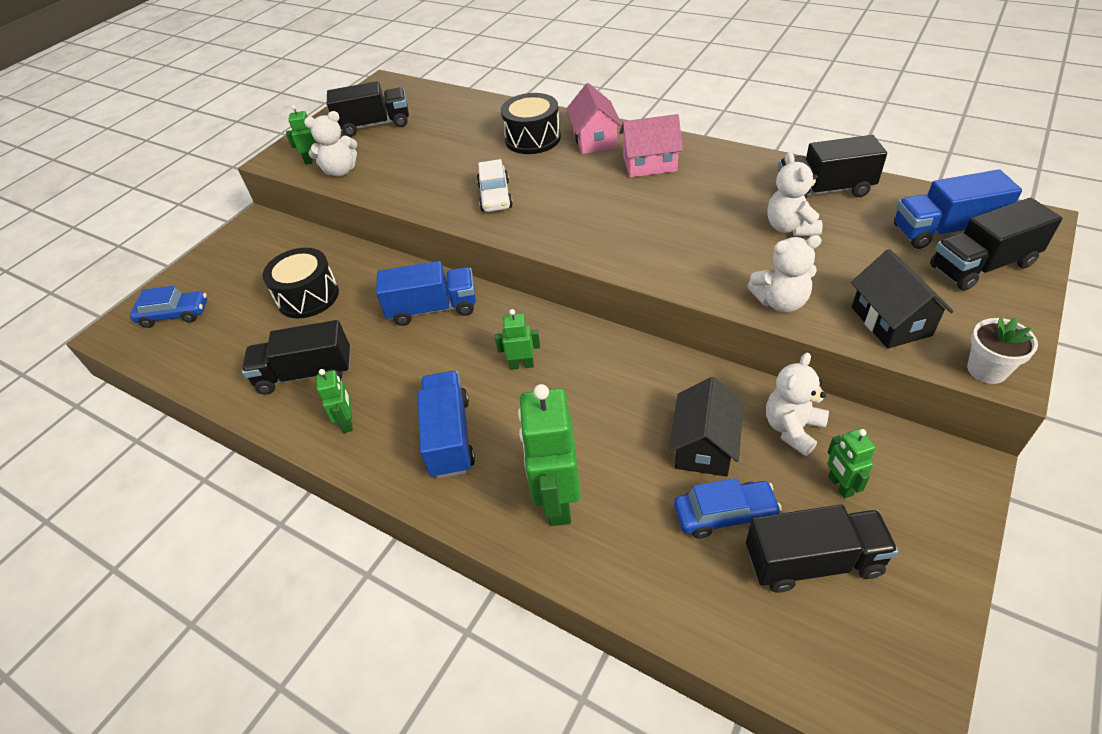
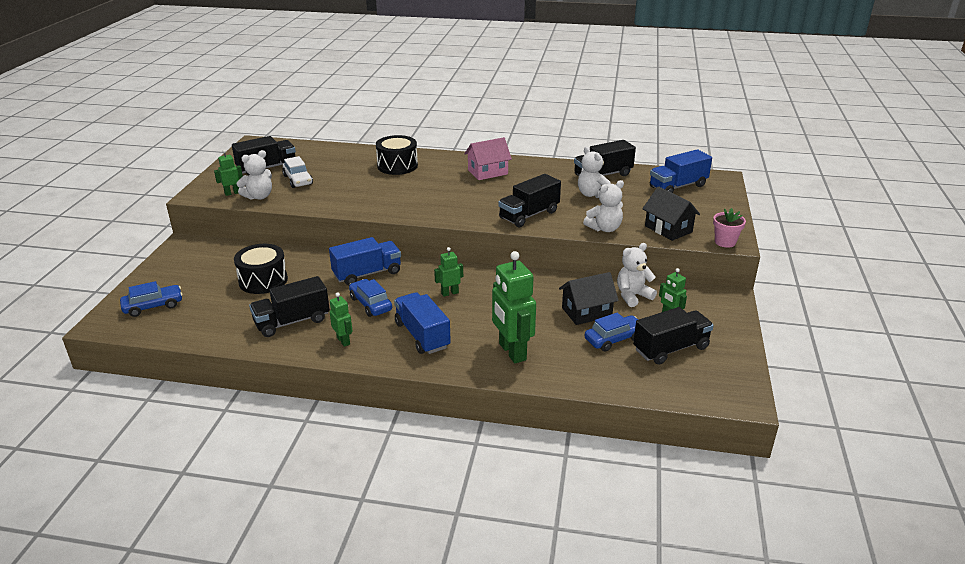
camera: 25 degrees left, 15 degrees down
white car [477,159,513,212] -> white car moved to [282,156,313,188]
pink house [566,83,622,154] -> none
black house [669,377,744,477] -> black house turned 75 degrees clockwise [559,272,619,325]
white teddy bear [766,352,829,456] -> white teddy bear turned 45 degrees clockwise [617,243,657,307]
black truck [930,198,1062,291] -> black truck moved to [498,174,561,227]
white flower pot [967,317,1038,384] -> pink flower pot [713,208,746,248]
none -> blue car [349,279,392,317]

